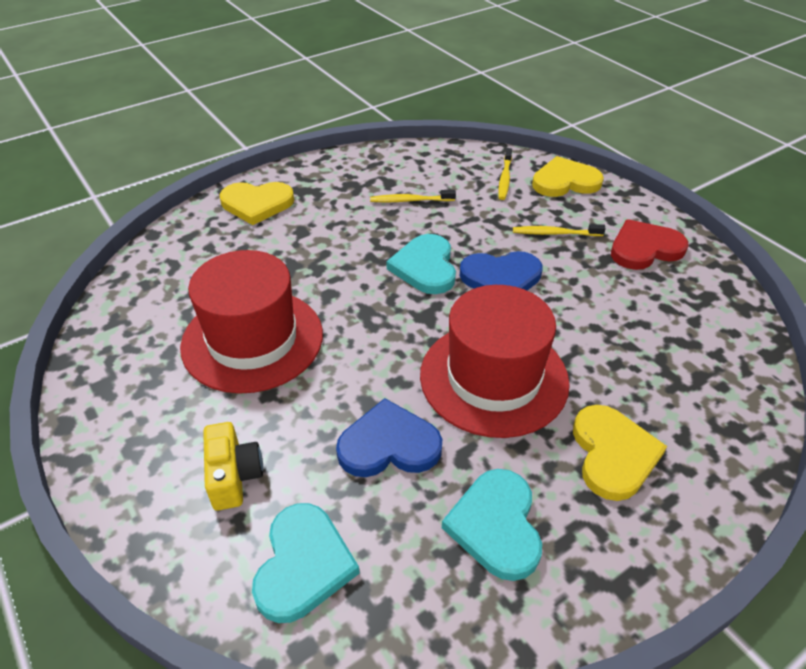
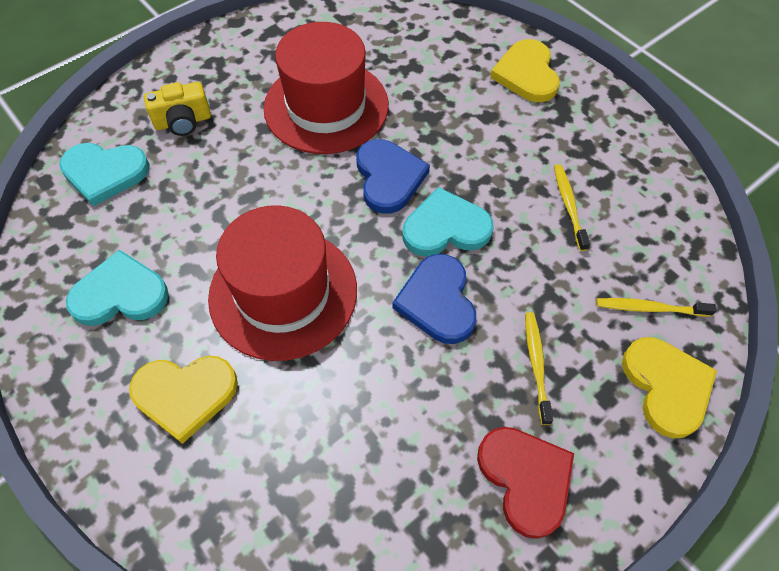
camera: 85 degrees right, 15 degrees up
blue heart [336,398,442,477] -> blue heart moved to [356,139,430,214]

